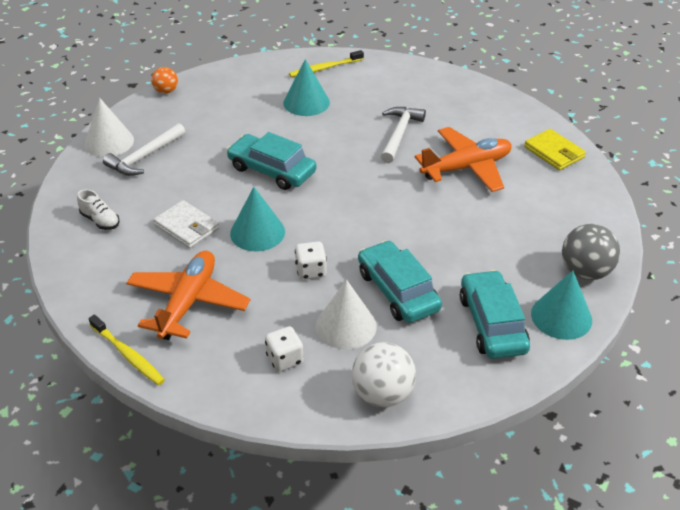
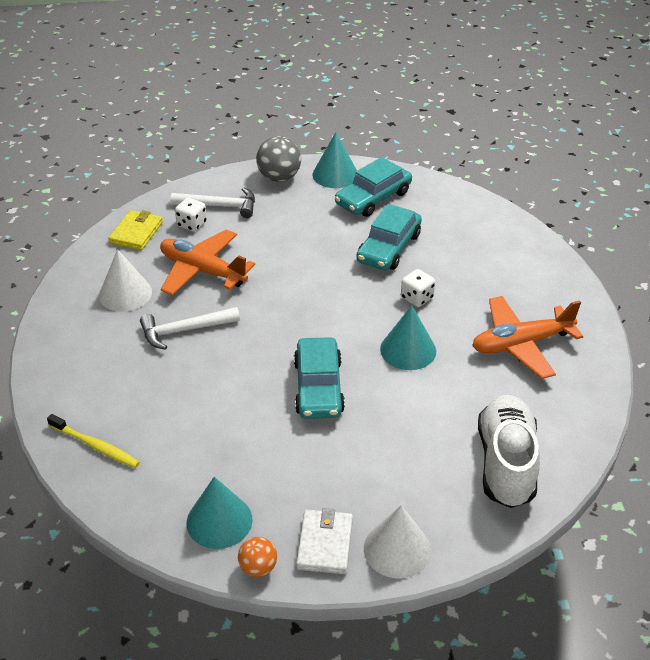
camera: 125 degrees left, 0 degrees up
white shoe [77,189,120,230] -> white shoe [478,395,540,508], size x2.22
yellow toothbrush [89,315,165,385] -> none
white hammer [103,123,186,176] -> white hammer moved to [170,187,255,218]
white wallet [153,200,219,248] -> white wallet moved to [296,508,353,574]
white dice [265,326,303,372] -> white dice moved to [175,198,207,232]
turquoise cone [283,59,330,116] -> turquoise cone moved to [187,477,253,549]
white cone [316,280,377,349] -> white cone moved to [99,249,152,312]
white ball [352,342,416,407] -> none

